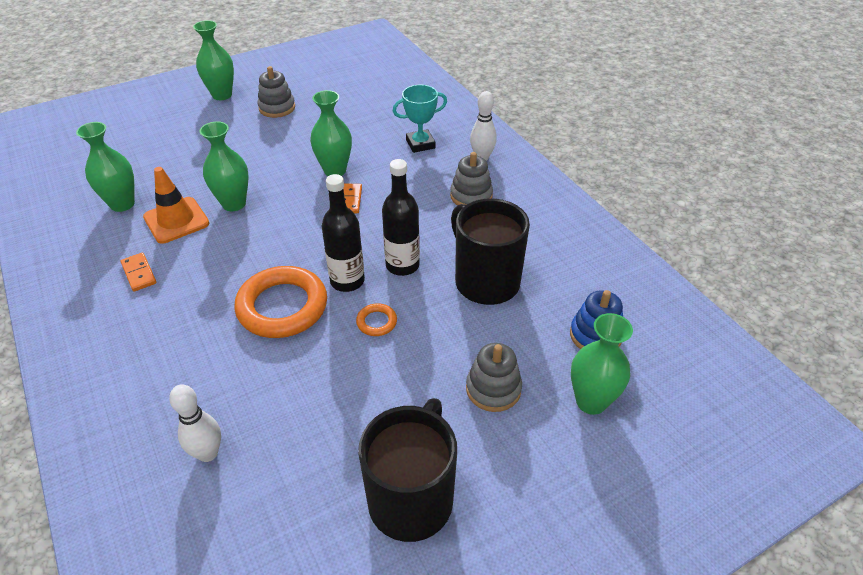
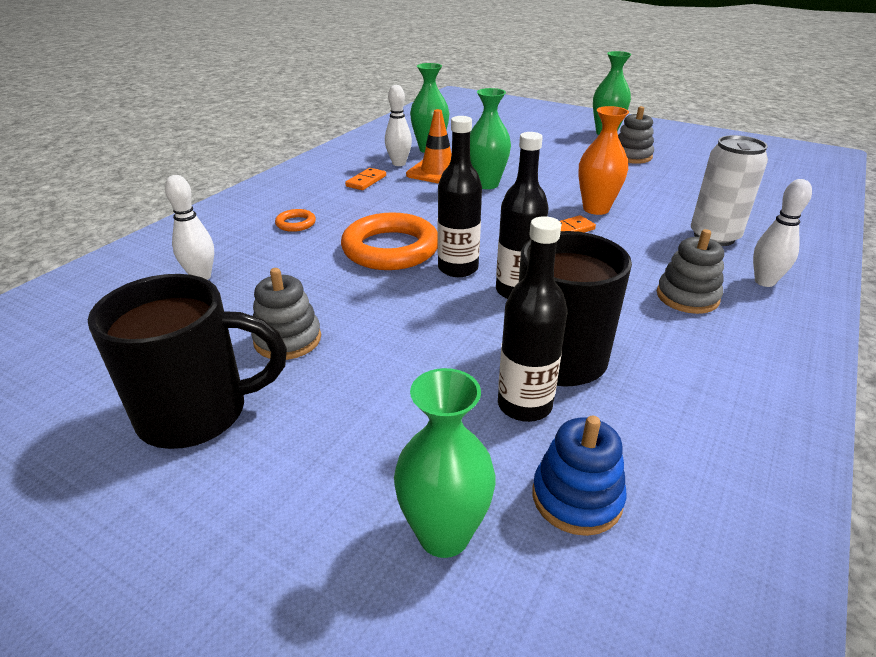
camera: 60 degrees right, 10 degrees down
green vase [310,90,352,176] -> orange vase [578,106,629,215]
orange ring [356,303,397,336] -> orange ring moved to [275,209,316,232]
turquoise trophy [393,85,447,153] -> white can [691,135,768,246]
grey stacking toy [466,343,522,412] -> grey stacking toy moved to [251,268,321,360]
none -> white bowling pin [385,85,412,166]
none -> black bottle [498,216,568,422]

